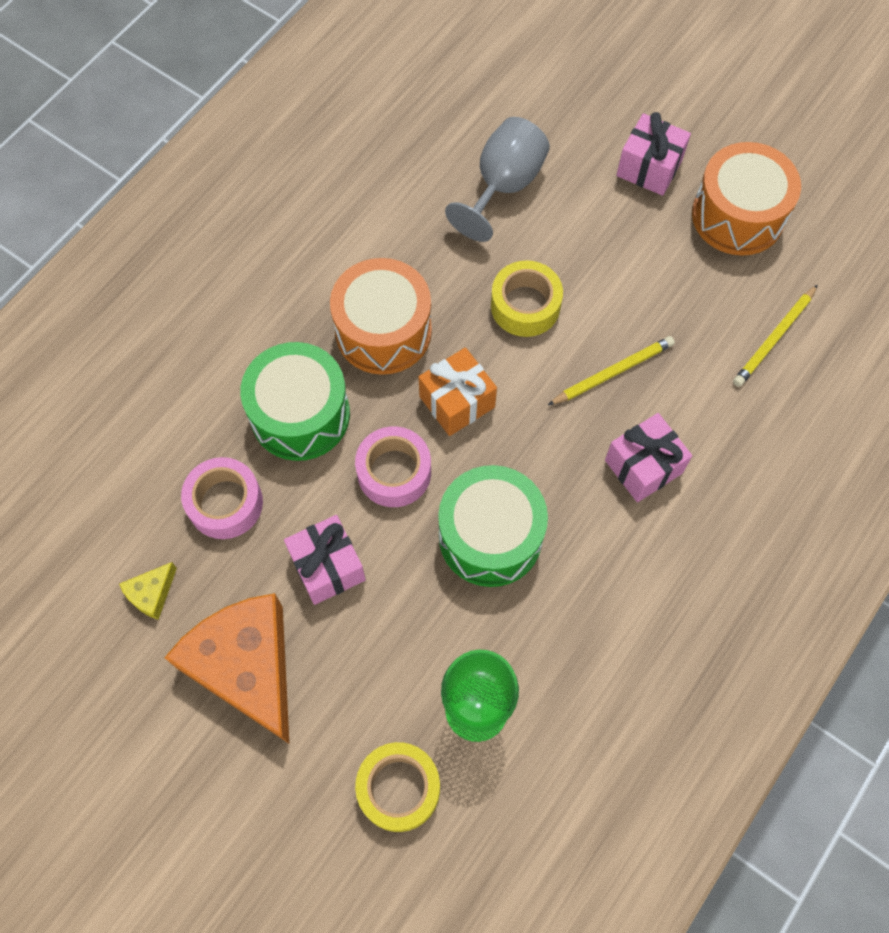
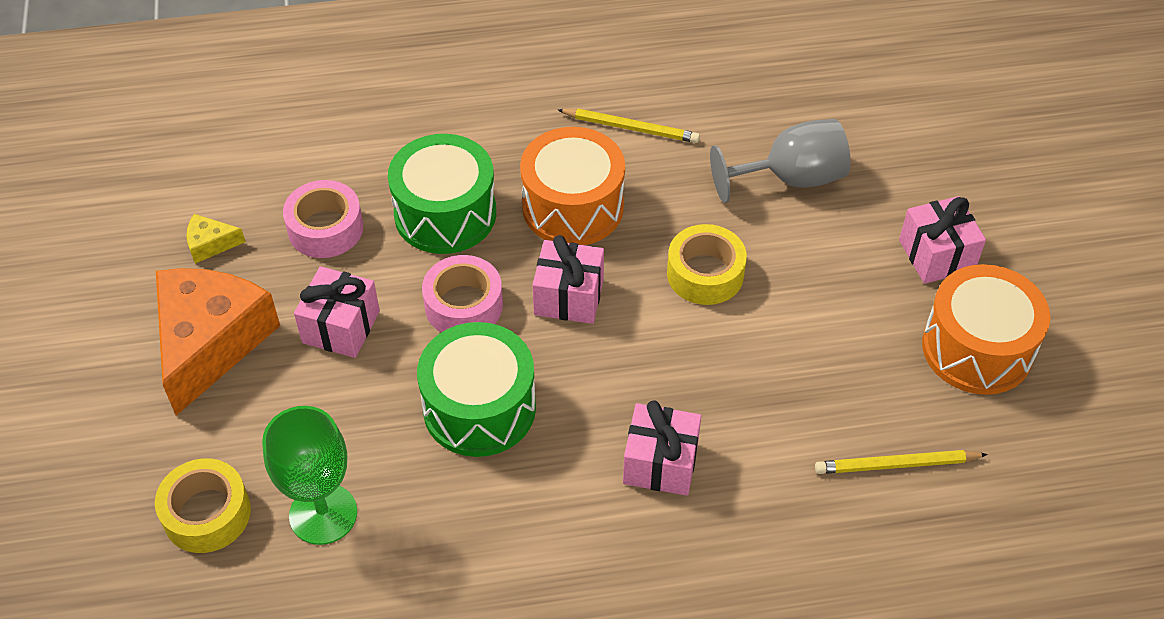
camera: 45 degrees right, 15 degrees down
orange gift [418,347,497,436] -> pink gift [532,235,604,324]
yellow pencil [548,336,675,405] -> yellow pencil moved to [557,109,700,143]

